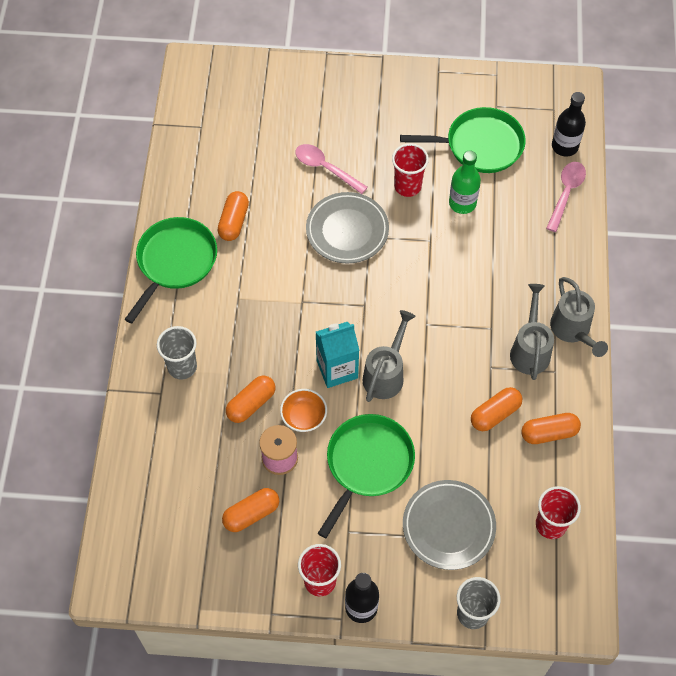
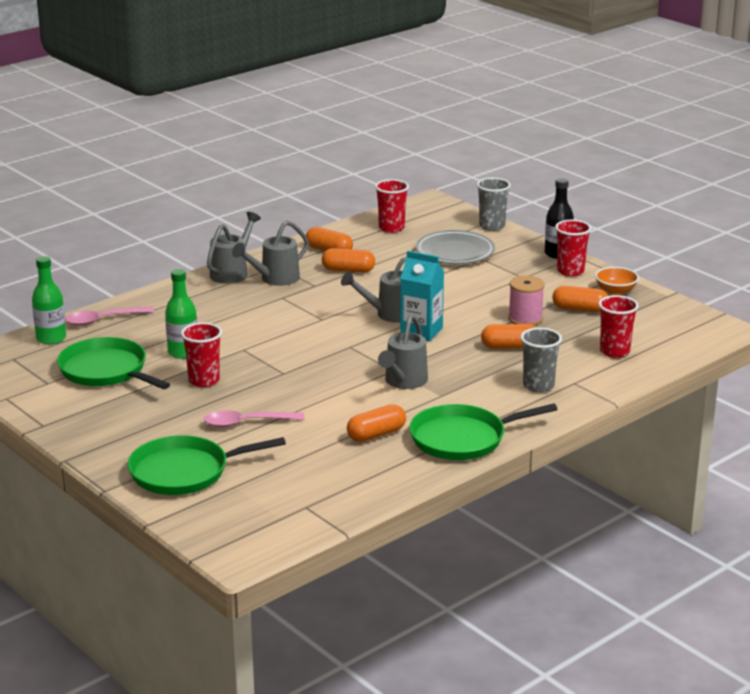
camera: 135 degrees left, 35 degrees down
orange bowl [280,389,327,432] -> orange bowl moved to [595,267,639,295]
pink spoon [295,144,368,194] -> pink spoon turned 90 degrees clockwise [204,410,305,427]
grey plate [306,192,389,263] -> none
green pan [318,414,415,538] -> green pan moved to [128,435,286,495]
black bottle [552,92,586,157] -> green bottle [32,256,66,345]
none -> grey watering can [378,314,428,389]
none -> red cup [598,295,639,358]

